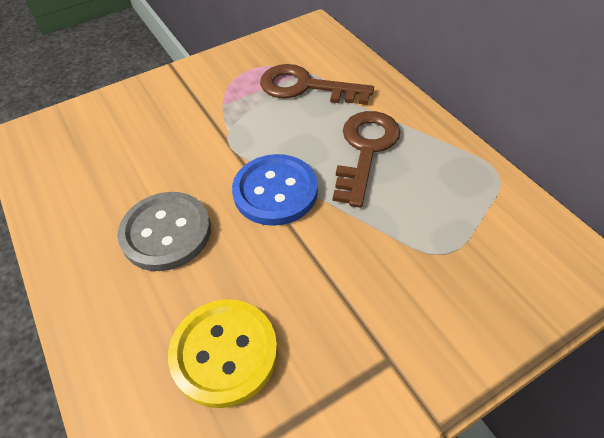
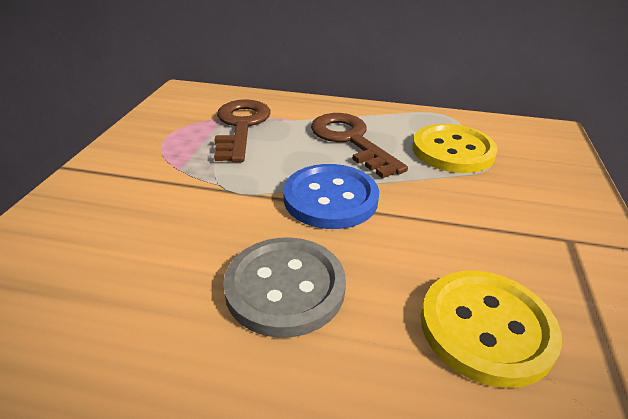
camera: 50 degrees left, 15 degrees down
brown key [260,64,374,105] -> brown key turned 120 degrees clockwise [214,99,270,162]
none -> yellow button [413,124,498,173]

